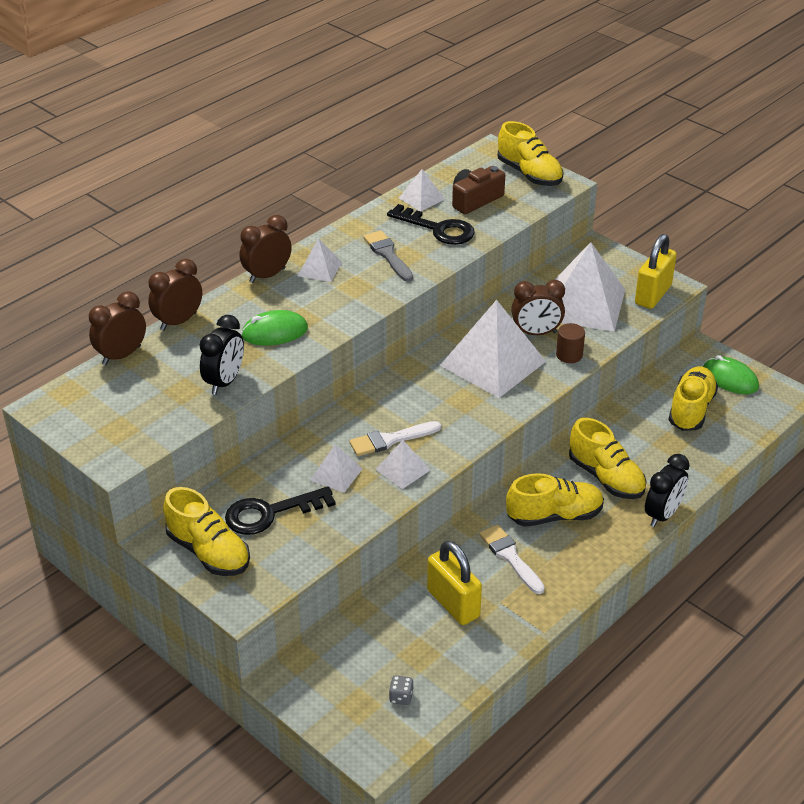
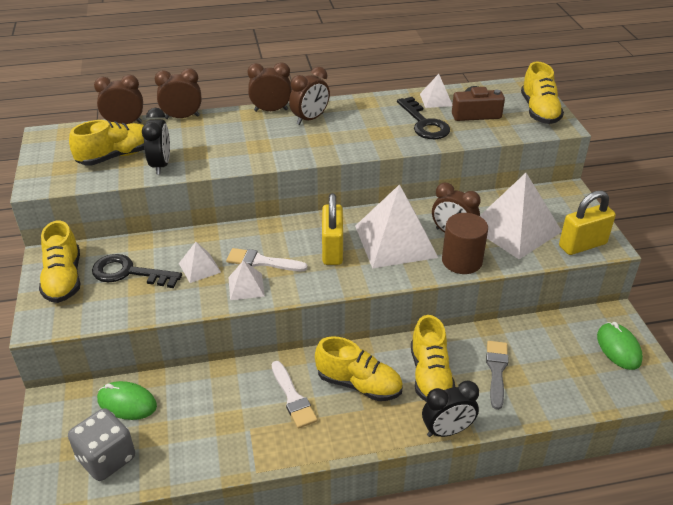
camera: 35 degrees right, 0 degrees up
black clock [199,315,244,395] -> black clock turned 60 degrees counterclockwise [142,108,170,175]
green mouse [241,310,308,346] -> green mouse moved to [97,381,157,420]
white pyramid [298,238,342,282] -> brown clock [289,67,330,125]
grey brush [364,231,413,282] -> grey brush moved to [486,341,508,410]
grey dice [389,675,414,705] -> grey dice [68,408,135,481], size x2.45
yellow padlock [427,541,482,625] -> yellow padlock moved to [322,193,343,265]
white brush [479,524,545,594] -> white brush turned 150 degrees clockwise [272,361,318,429]
brown cylinder [556,323,585,363] -> brown cylinder [442,213,488,274], size x1.66
yellow shoe [668,366,718,431] -> yellow shoe moved to [69,120,144,166]

